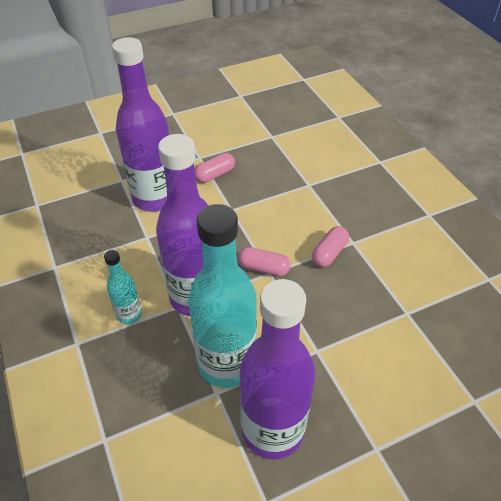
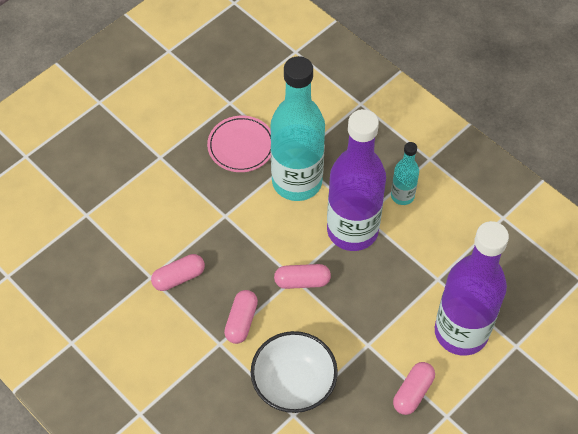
camera: 160 degrees right, 10 degrees up
purple bottle [240,279,315,460] -> pink plate [207,116,271,172]
none -> pink capsule [151,254,205,291]
none -> white bowl [251,331,338,413]

